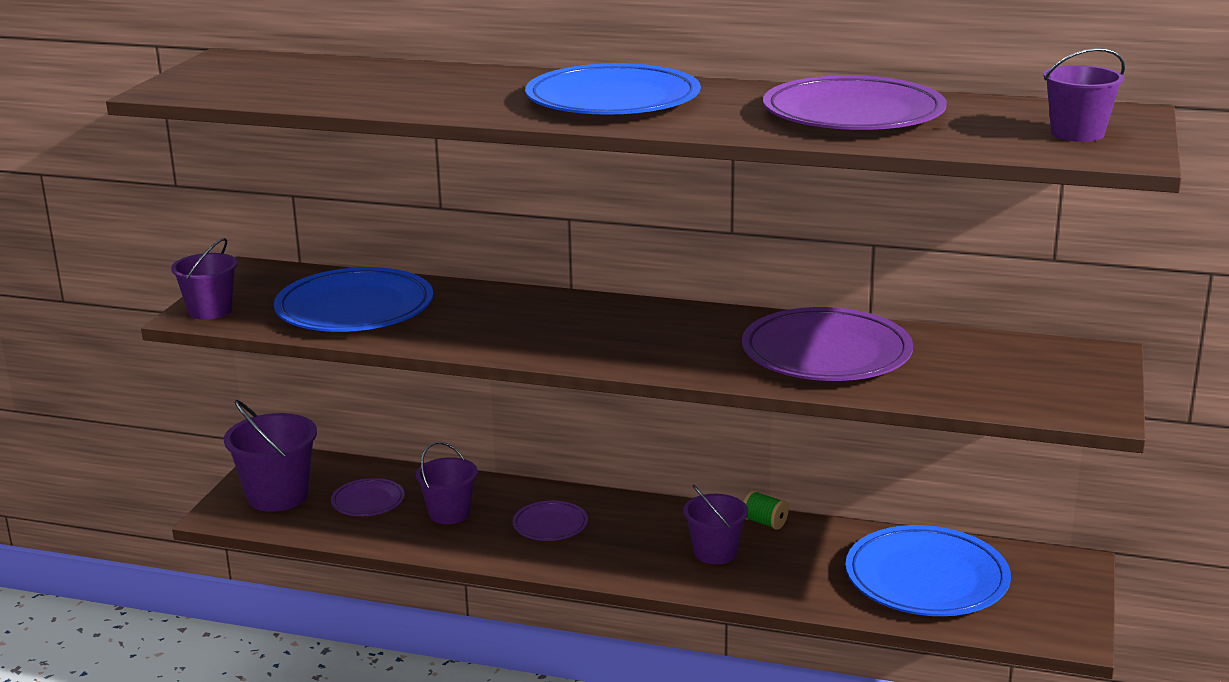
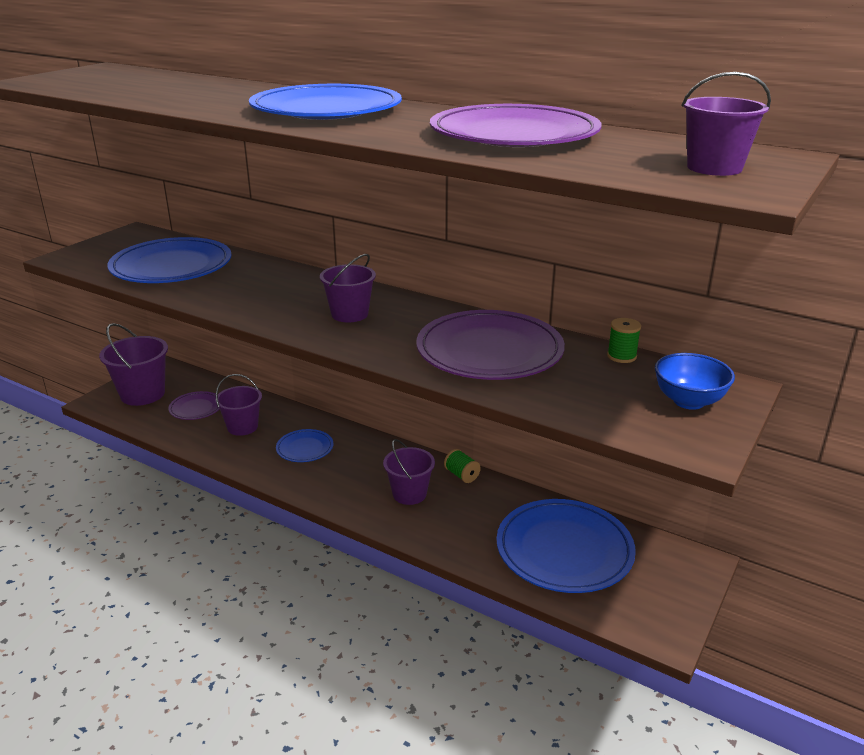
camera: 15 degrees right, 5 degrees up
purple bucket [171,238,237,320] -> purple bucket moved to [320,254,376,322]
purple plate [513,501,588,541] -> blue plate [276,429,333,462]
none -> green spool [607,318,641,363]
none -> blue bowl [655,353,735,410]

